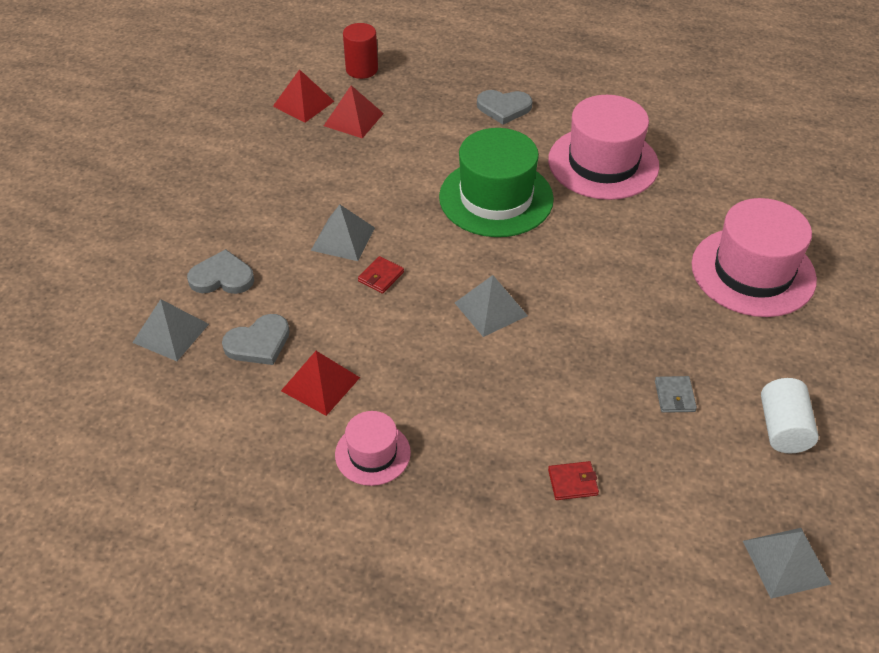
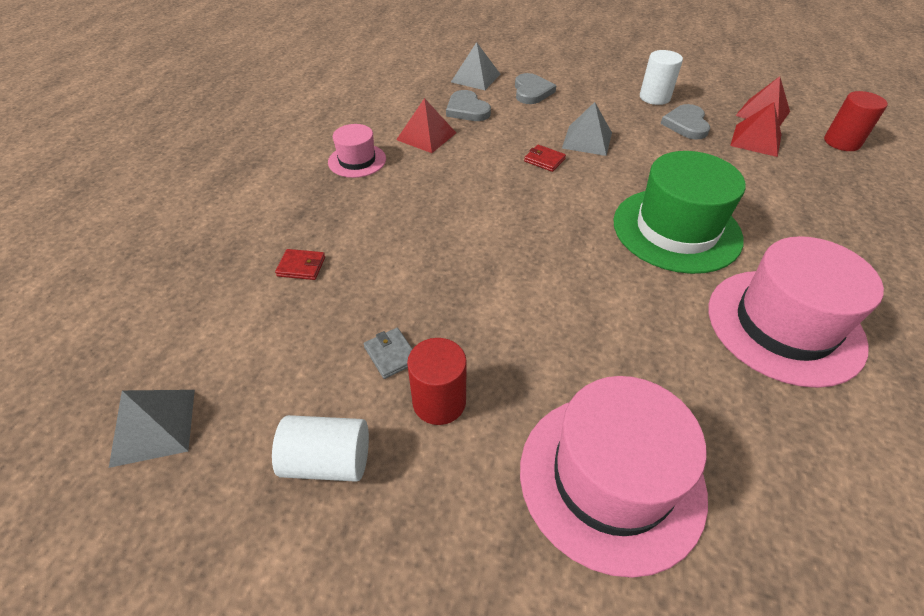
camera: 90 degrees right, 0 degrees up
grey pyramid [455,275,528,337] -> none
grey heart [477,90,532,125] -> grey heart moved to [661,104,710,140]
red wallet [548,461,599,500] -> red wallet turned 75 degrees counterclockwise [275,249,325,280]
grey wallet [655,376,697,413] -> grey wallet turned 60 degrees clockwise [364,328,412,379]
none -> red cylinder [407,338,467,425]
none -> white cylinder [640,50,683,105]

